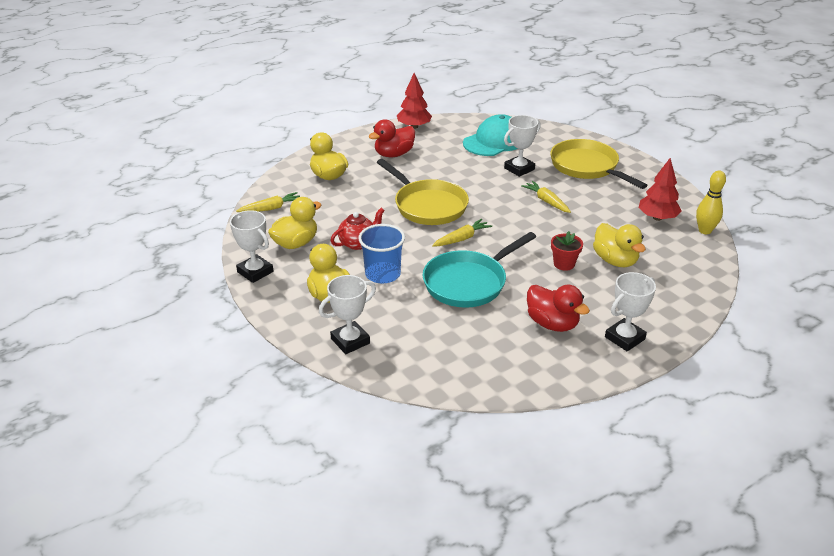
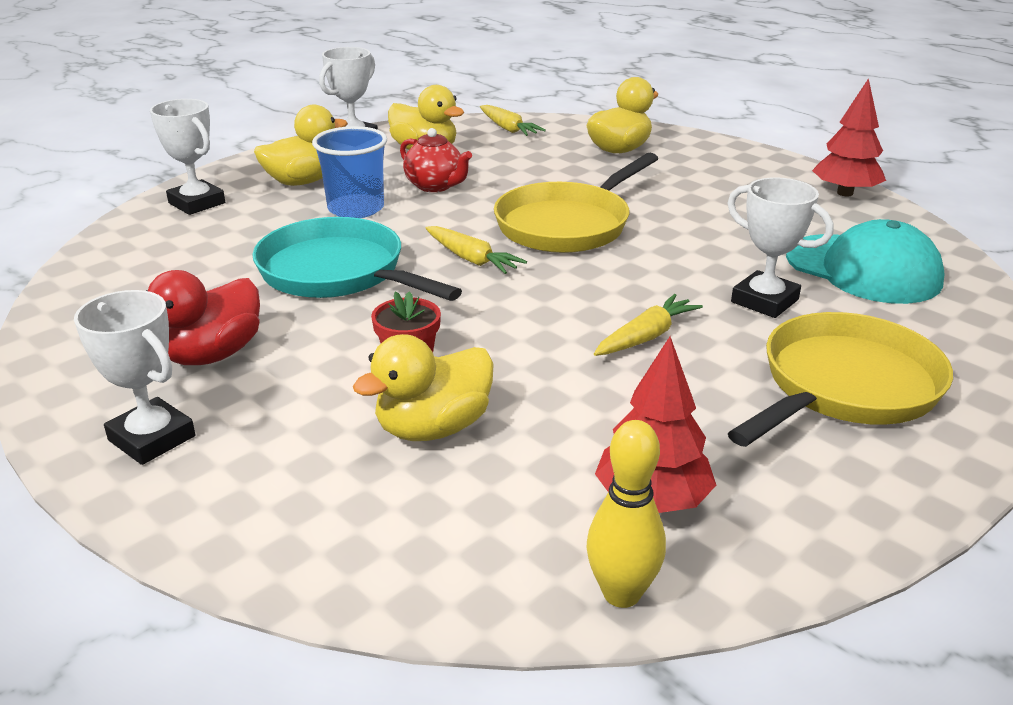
camera: 80 degrees right, 5 degrees down
red duck [368,119,415,157] -> none

